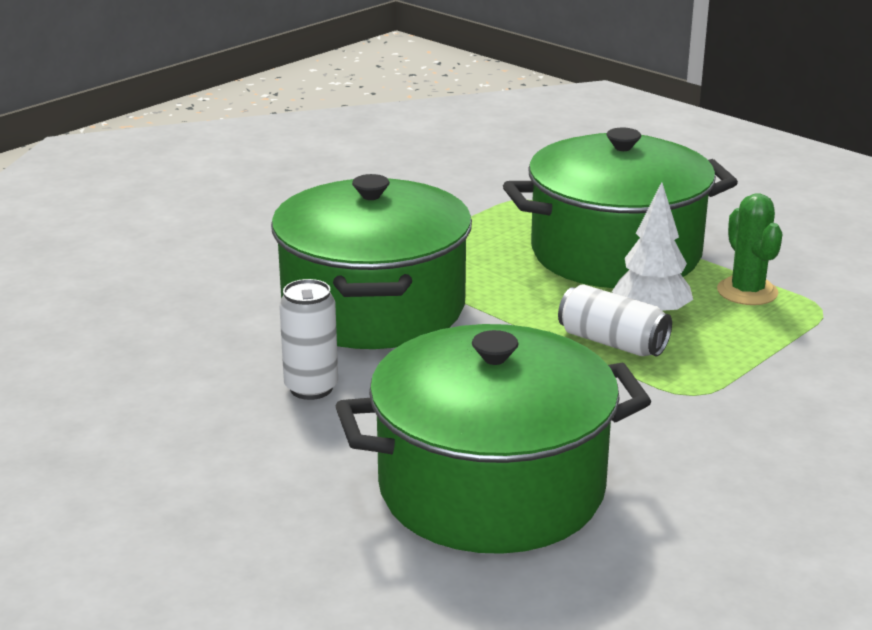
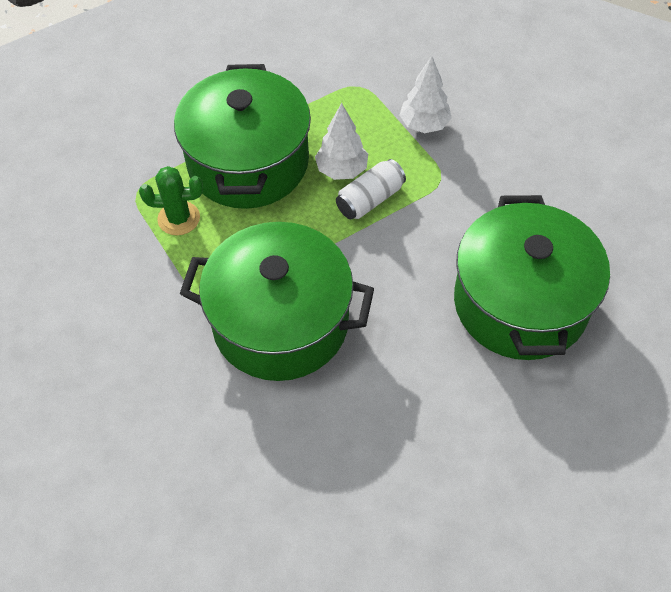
camera: 75 degrees left, 30 degrees up
white can [279,279,338,400] -> none
green cactus [717,193,783,305] -> green cactus moved to [139,166,203,235]
none -> white tree [399,56,452,133]

